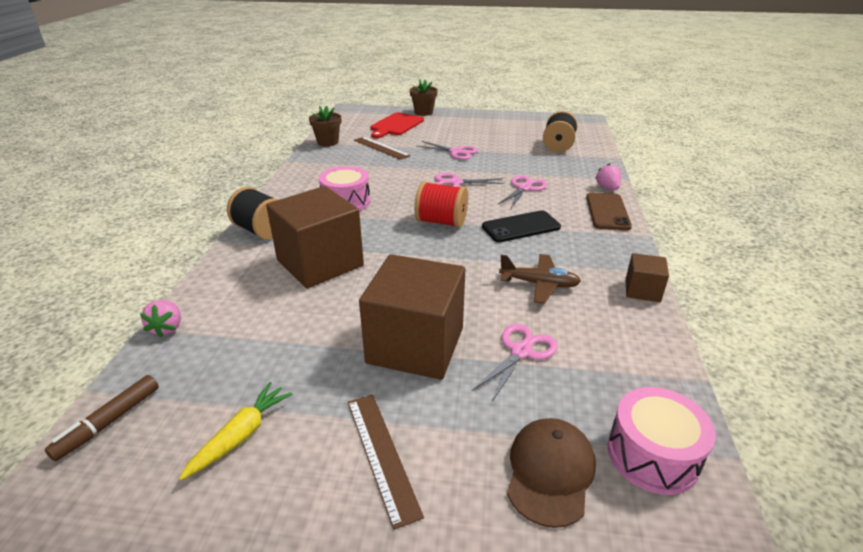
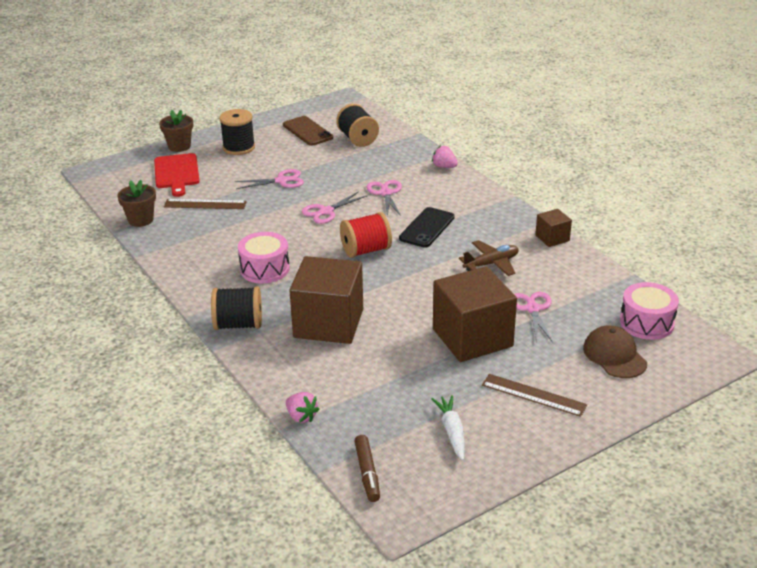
camera: 40 degrees left, 0 degrees up
yellow carrot [179,382,292,481] -> white carrot [431,395,465,461]
brown phone [586,192,632,230] -> brown phone moved to [283,116,333,146]
none -> black spool [219,109,255,155]

